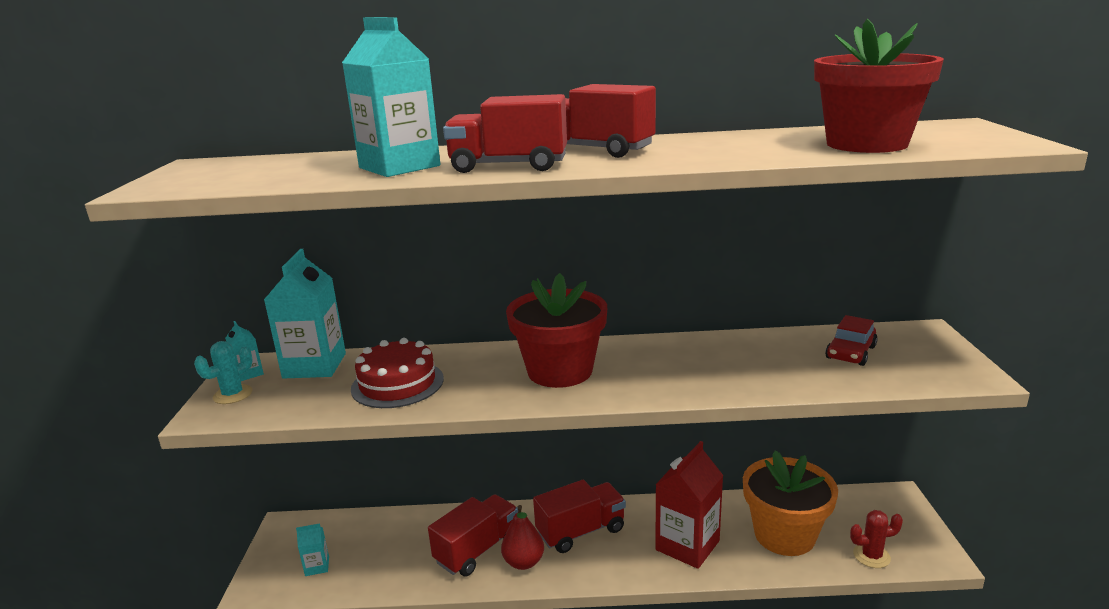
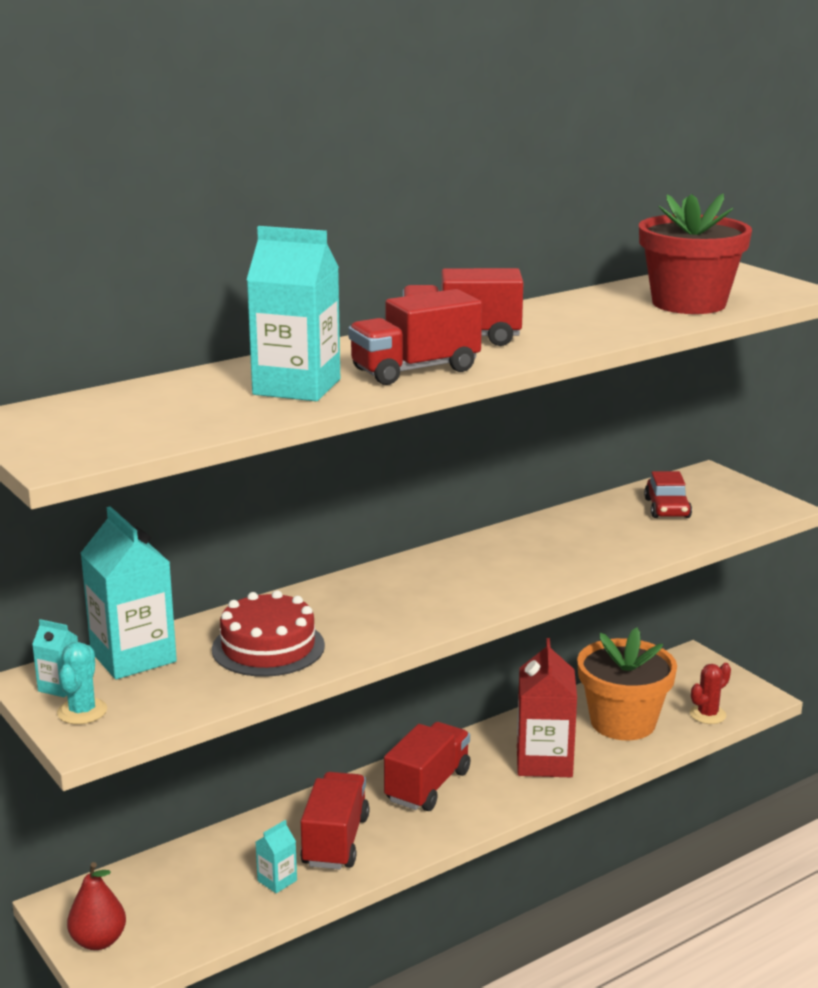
camera: 35 degrees left, 0 degrees up
turquoise carton [296,523,329,576] -> turquoise carton moved to [256,820,297,893]
red pear [501,505,544,570] -> red pear moved to [67,862,126,950]
red flower pot [506,273,607,388] -> none

